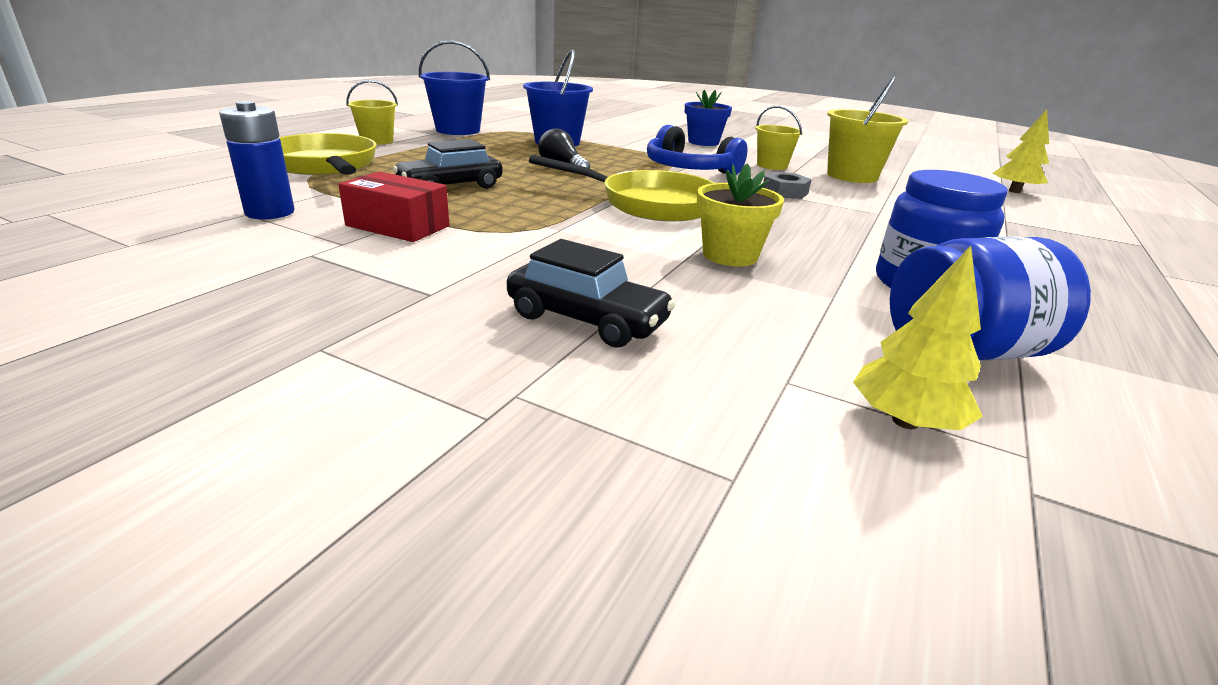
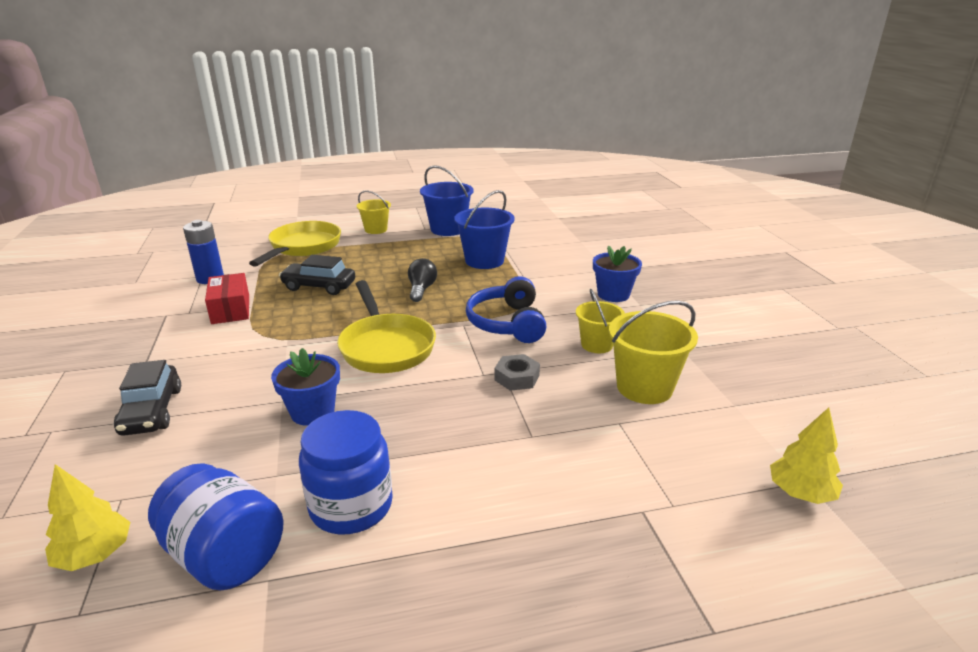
camera: 50 degrees right, 0 degrees up
yellow flower pot [697,163,784,266] -> blue flower pot [271,348,340,426]

